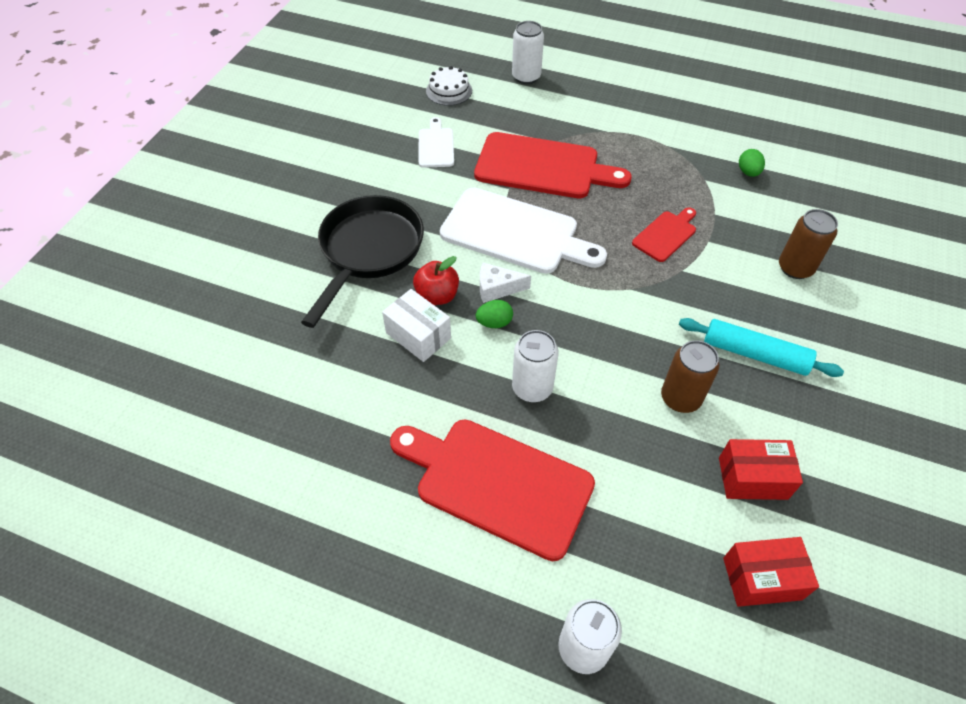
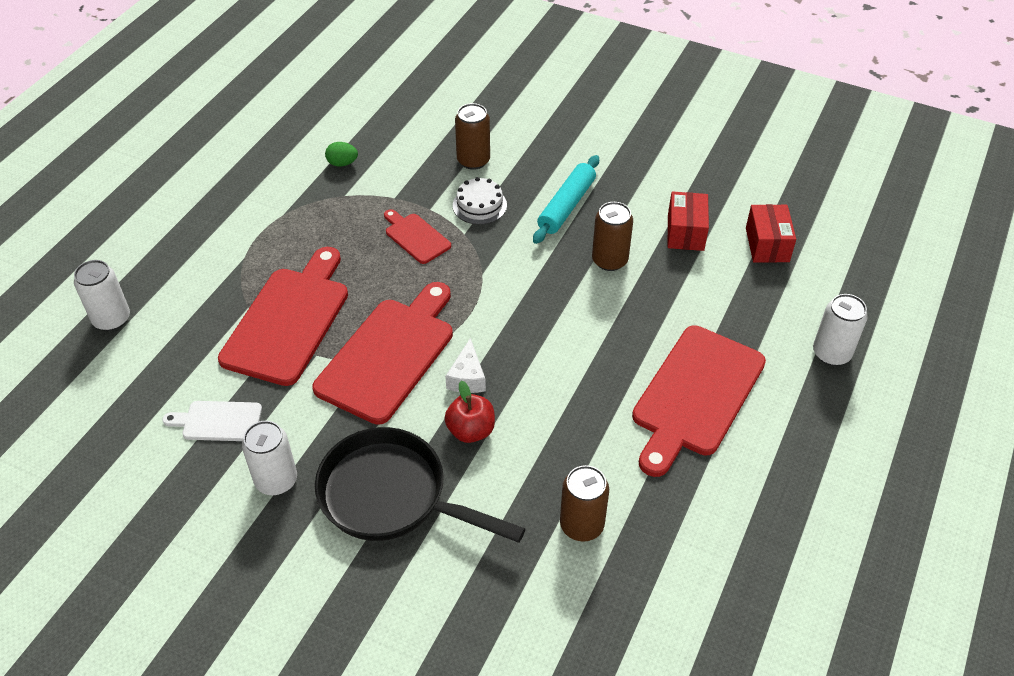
camera: 85 degrees left, 5 degrees down
white box [382,289,451,362] -> none
white cake [426,66,472,106] -> white cake moved to [453,177,507,225]
white cutting board [440,188,607,274] -> red cutting board [312,282,453,425]
green egg [476,300,513,328] -> none
white can [512,330,559,402] -> white can moved to [242,421,297,495]
none -> brown can [560,465,609,541]

